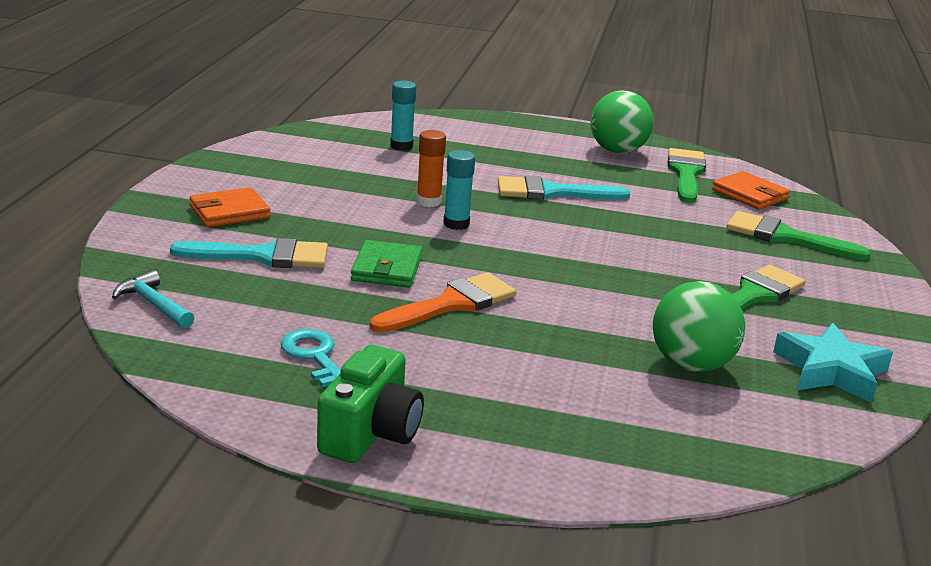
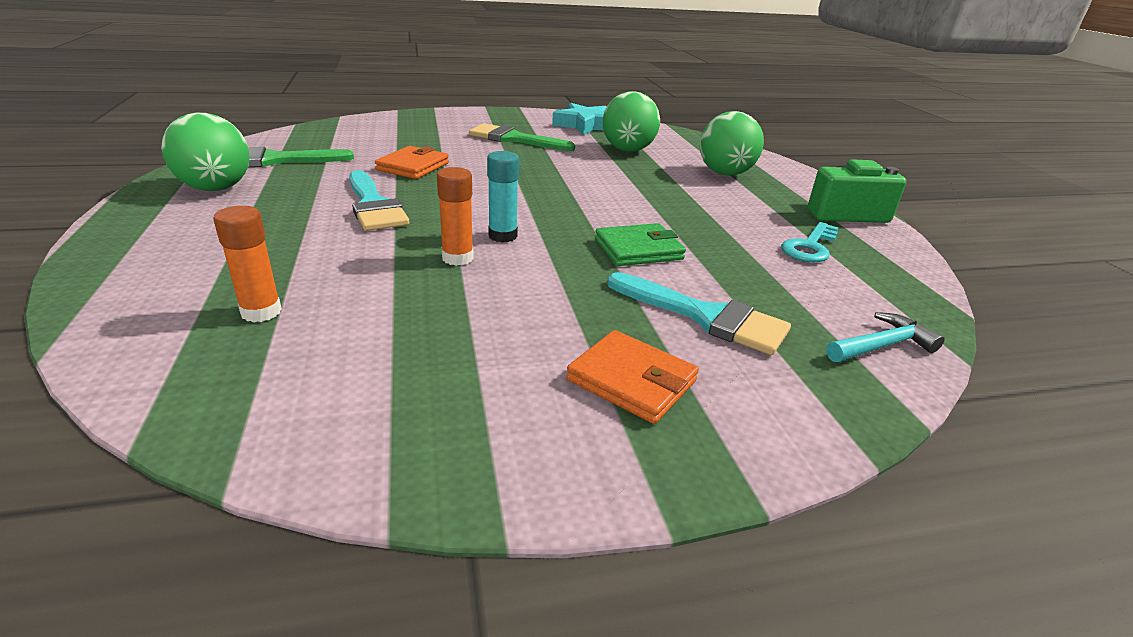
camera: 115 degrees left, 5 degrees up
turquoise hammer [112,270,194,328] -> turquoise hammer turned 135 degrees counterclockwise [826,312,945,362]
turquoise brush [170,238,328,268] -> turquoise brush turned 150 degrees clockwise [607,272,791,355]
orange brush [370,272,516,333] -> none
turquoise glue stick [390,81,417,150] -> orange glue stick [213,206,282,322]
orange wallet [712,171,790,210] -> orange wallet moved to [375,146,449,179]
green brush [726,211,871,260] -> none
none -> green ball [700,111,764,176]

